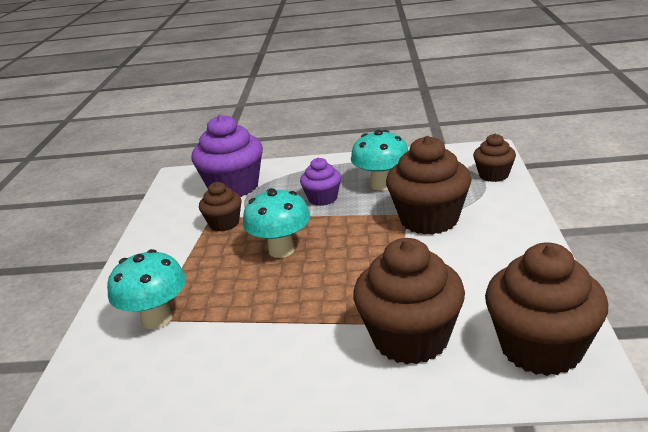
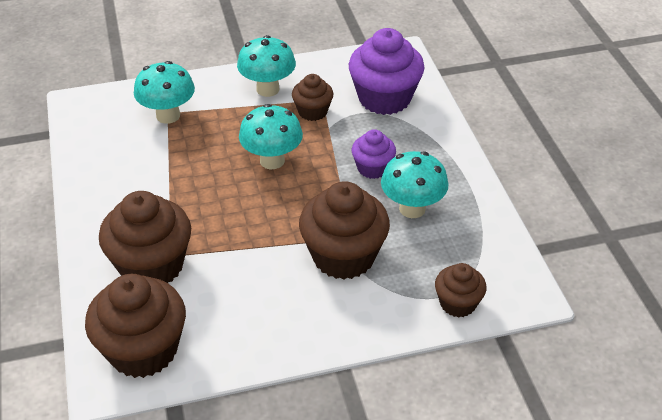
camera: 70 degrees right, 15 degrees up
none -> turquoise mushroom [237,35,296,97]

